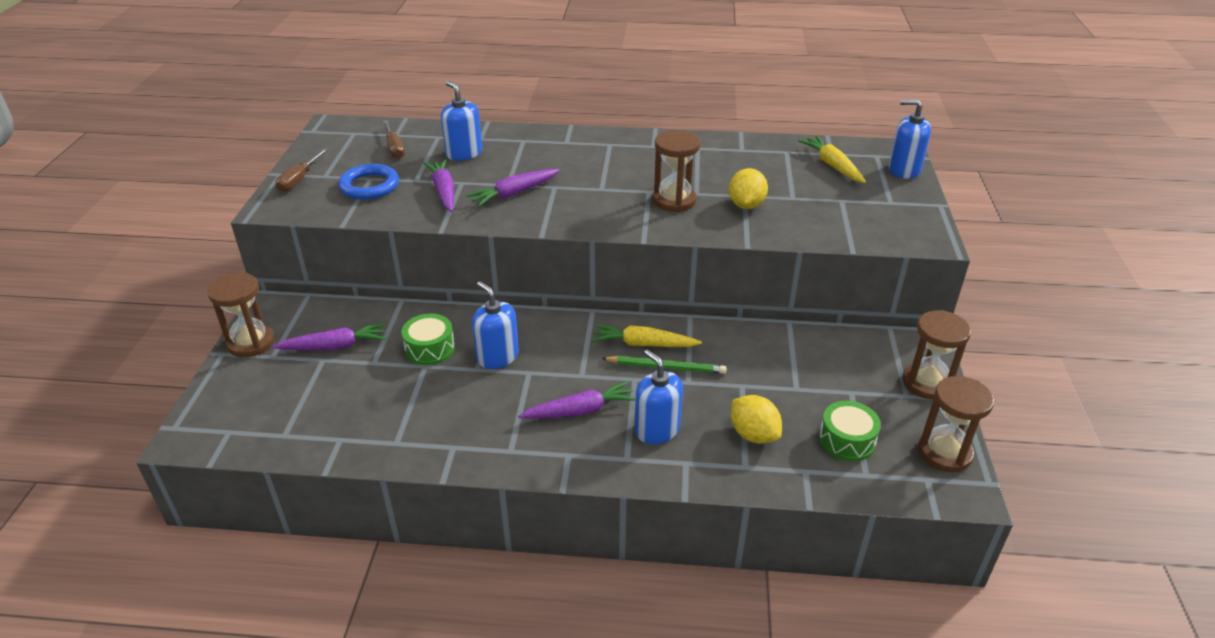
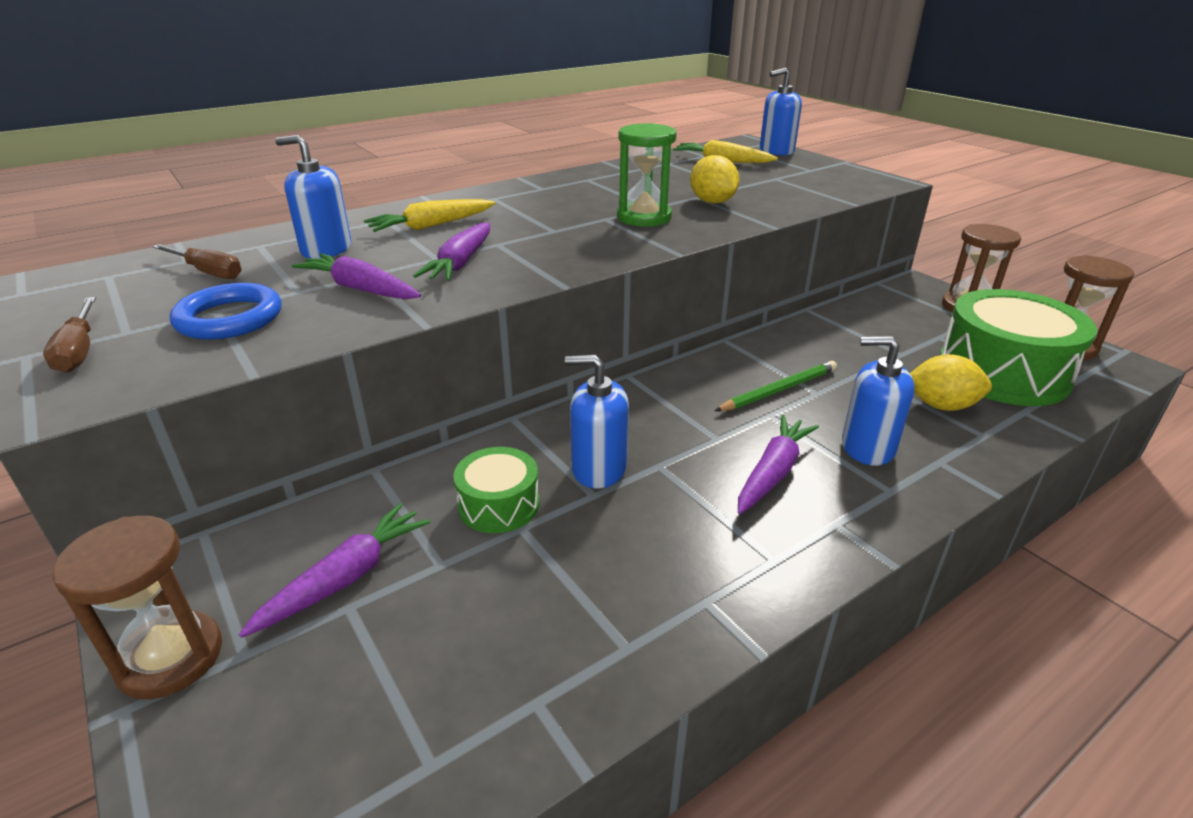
camera: 40 degrees left, 5 degrees down
yellow carrot [592,324,702,347] -> yellow carrot moved to [364,199,495,232]
brown hourglass [653,130,700,212] -> green hourglass [617,123,677,227]
green drum [819,401,881,462] -> green drum [940,289,1097,406], size x1.93

